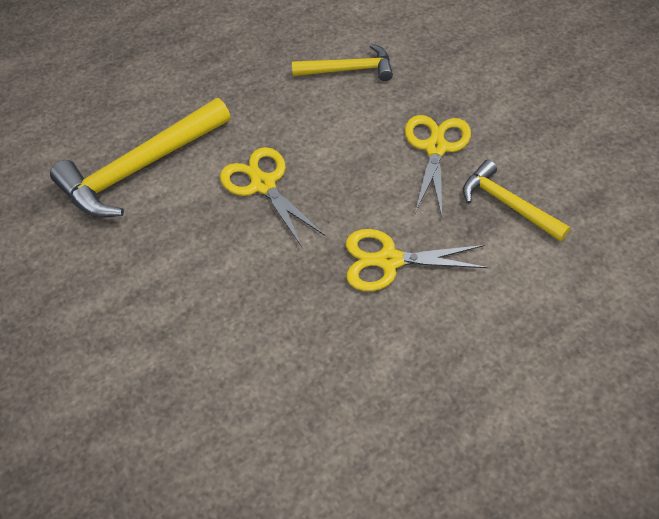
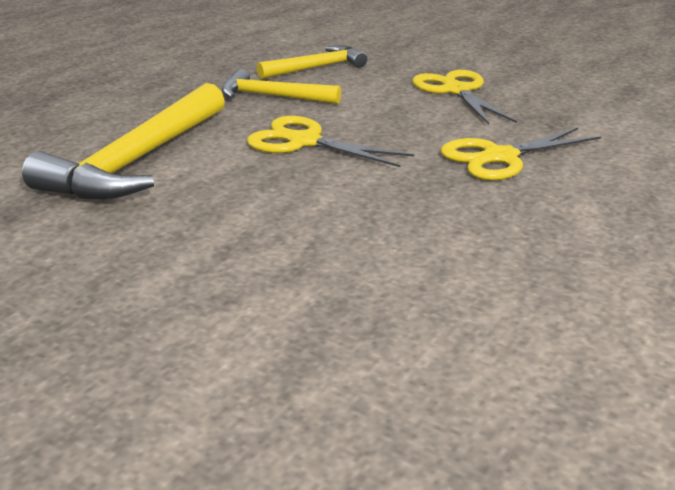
camera: 30 degrees left, 25 degrees down
yellow hammer [463,160,570,241] -> yellow hammer moved to [222,69,341,104]

